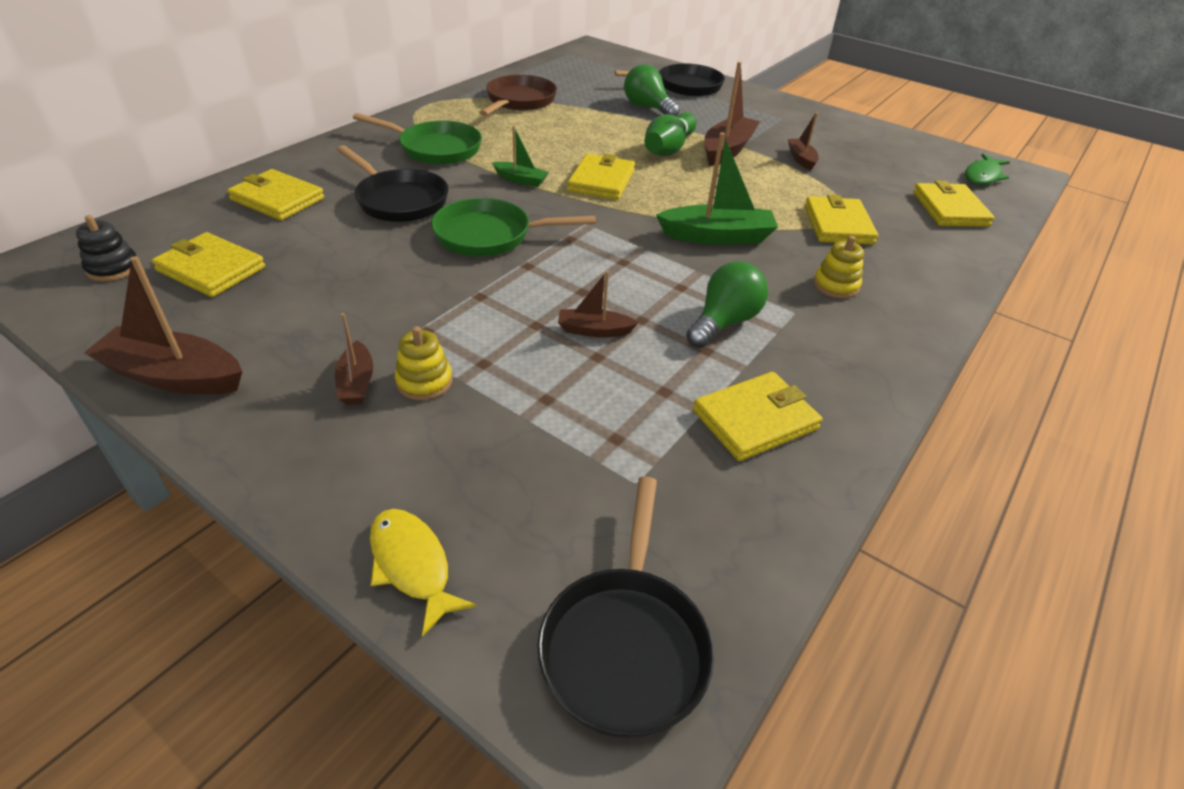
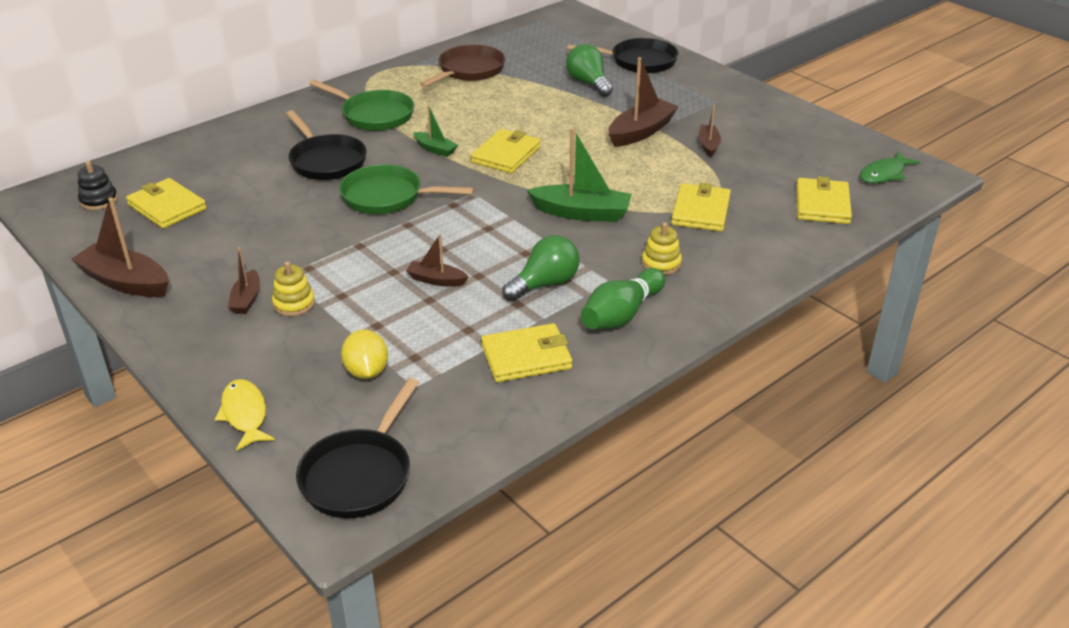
camera: 15 degrees right, 5 degrees down
yellow wallet [227,169,324,220] -> none
green bowling pin [644,112,697,156] -> green bowling pin moved to [581,268,665,329]
none -> yellow lemon [341,329,388,379]

